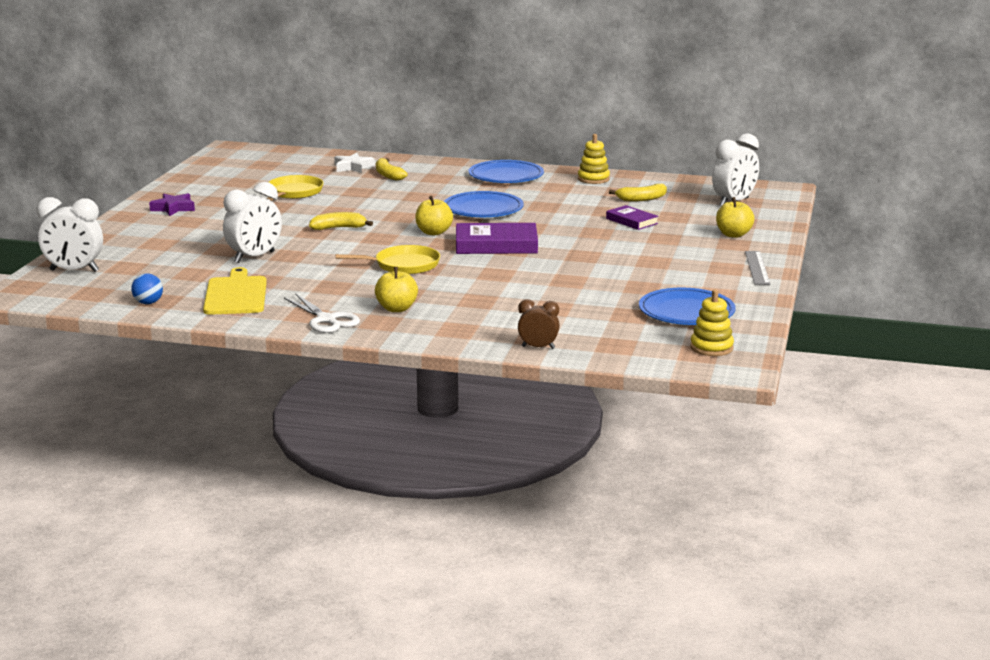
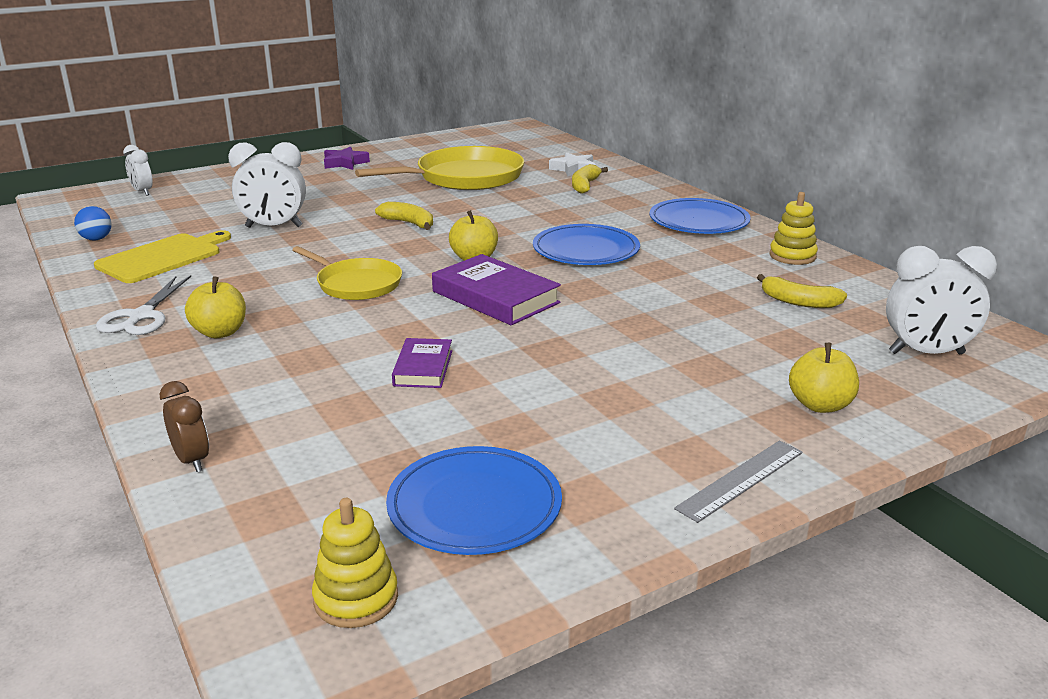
camera: 45 degrees right, 5 degrees up
white clock [36,197,103,272] -> white clock [123,145,153,196], size x0.59
yellow pan [267,175,324,201] -> yellow pan [355,146,524,190], size x1.67
purple book [606,205,658,230] -> purple book moved to [392,338,452,388]

